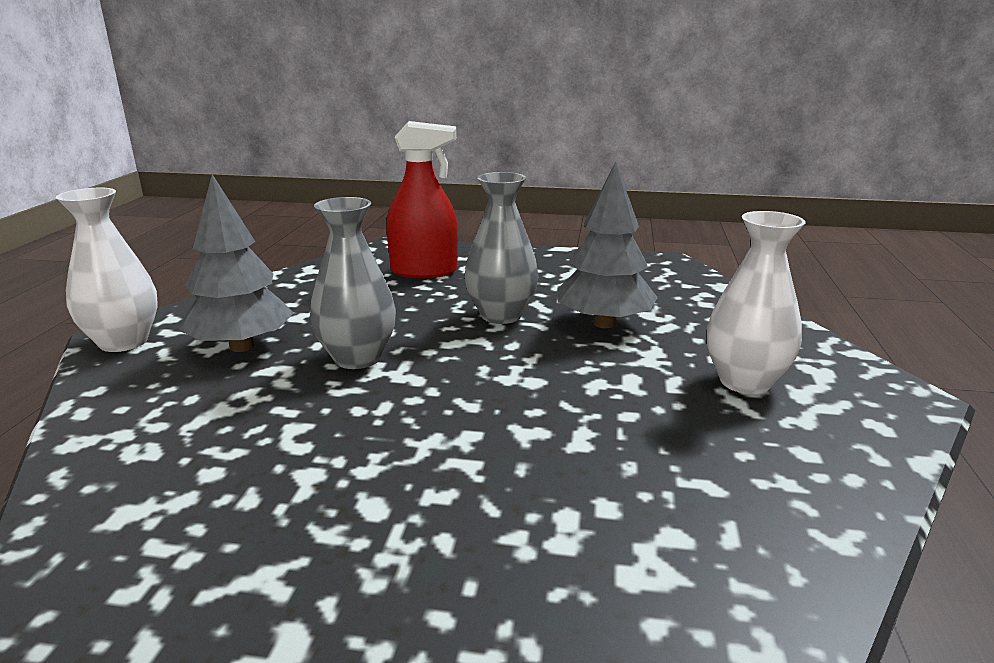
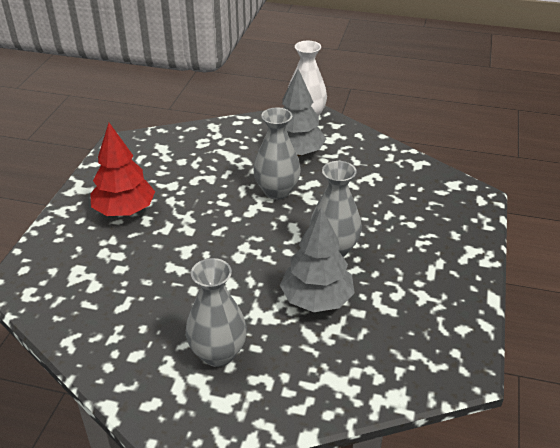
camera: 95 degrees right, 15 degrees up
red spray bottle [386,121,458,278] -> none
white vase [707,211,806,394] -> grey vase [186,258,247,367]
none -> red tree [90,123,155,216]

